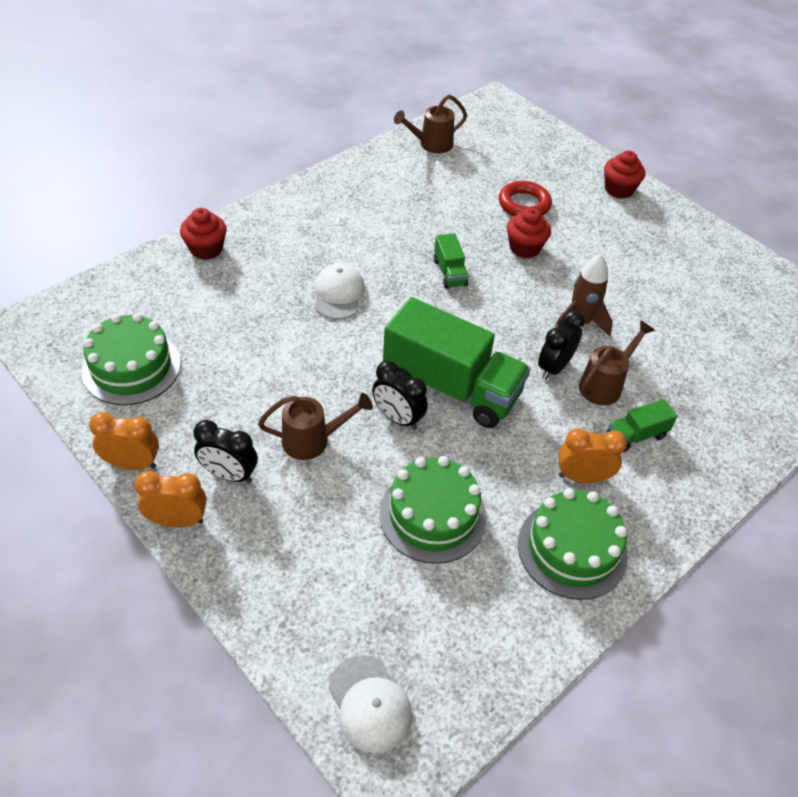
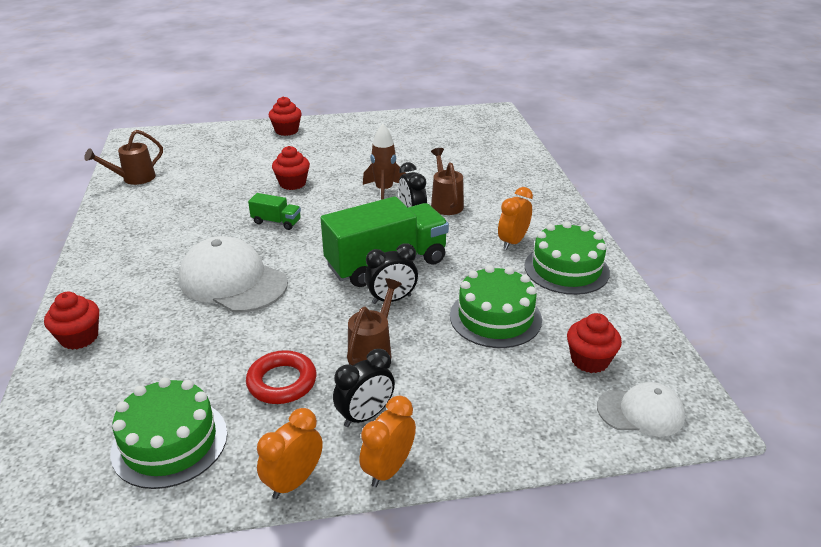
camera: 55 degrees left, 15 degrees down
white cap [314,263,365,319] -> white cap [179,236,288,313], size x1.71
brown watering can [394,95,467,153] -> brown watering can turned 45 degrees clockwise [84,130,163,185]
red ring [499,181,552,216] -> red ring moved to [246,350,316,404]
green truck [607,399,677,452] -> none
none -> red cupcake [567,313,622,373]

